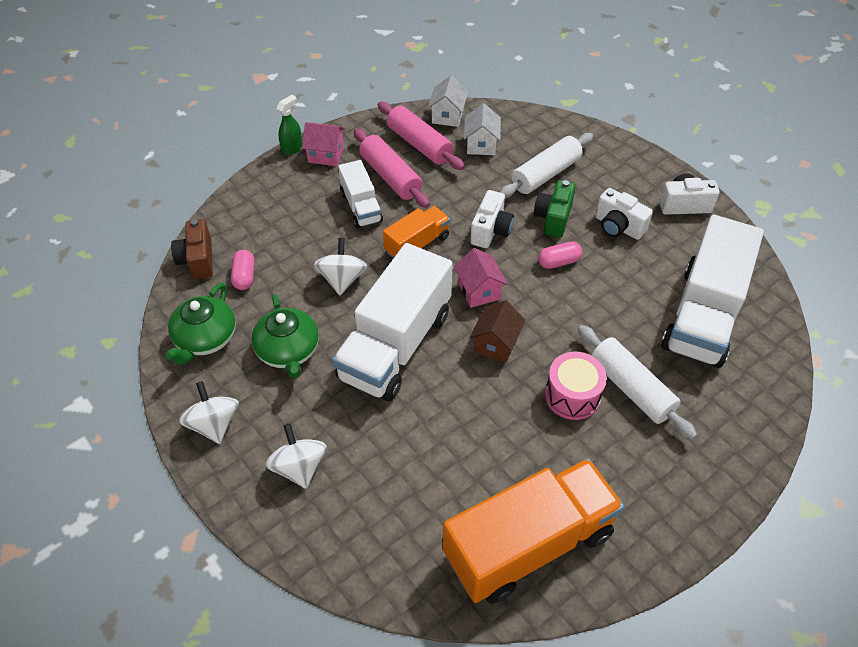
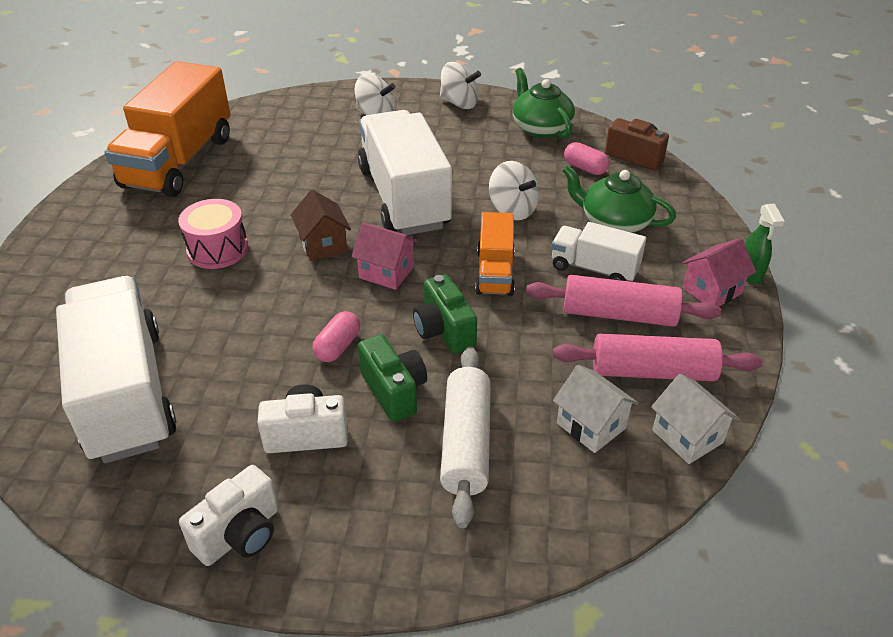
camera: 135 degrees right, 10 degrees down
green teapot [251,294,319,378] -> green teapot moved to [562,165,676,233]
white camera [470,190,514,248] -> green camera [413,274,477,354]
white rolling pin [578,325,697,440] -> none

